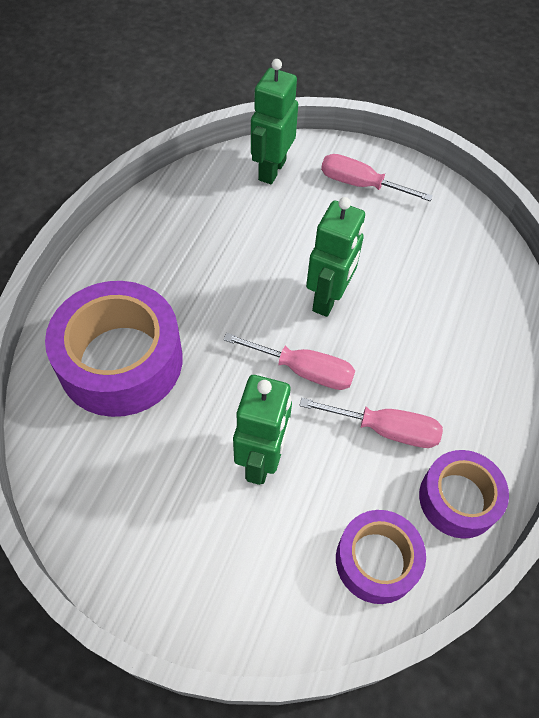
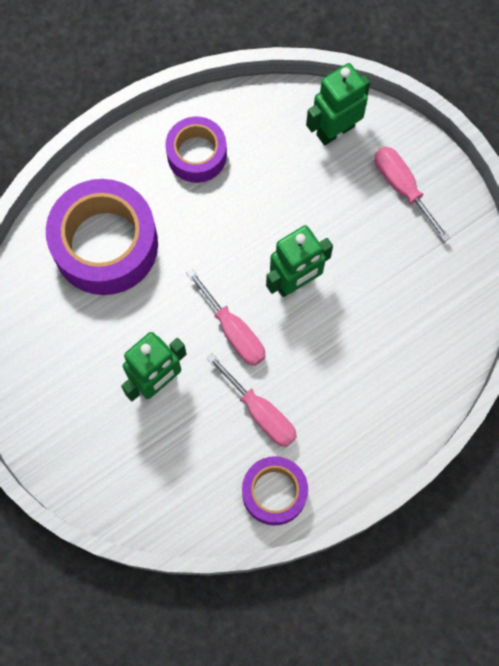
camera: 35 degrees right, 15 degrees up
purple tape [336,510,426,604] -> purple tape moved to [165,117,227,183]

